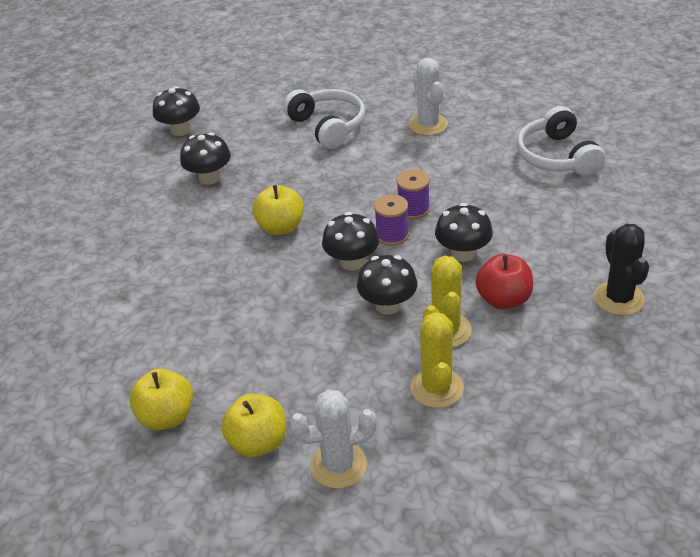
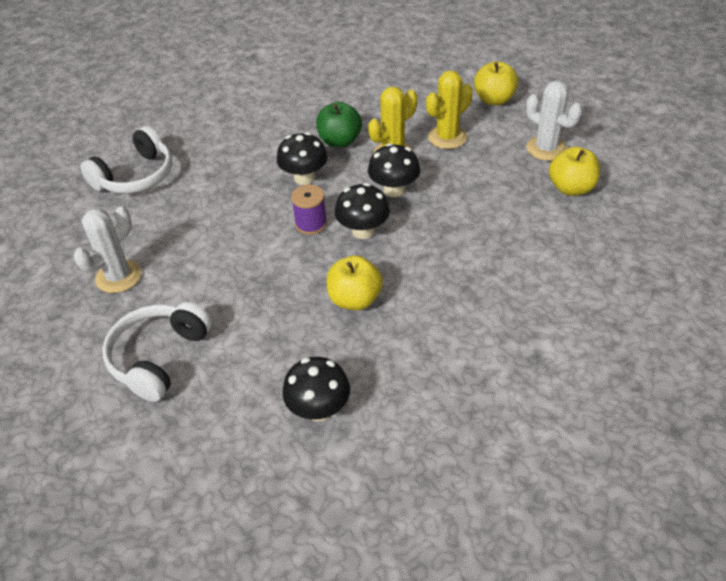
camera: 125 degrees left, 5 degrees up
yellow apple [129,369,193,430] -> yellow apple moved to [474,61,518,105]
black mushroom [153,86,200,136] -> none
purple spool [397,169,430,219] -> none
red apple [475,254,533,309] -> green apple [316,102,362,147]
black cactus [594,224,649,316] -> none

